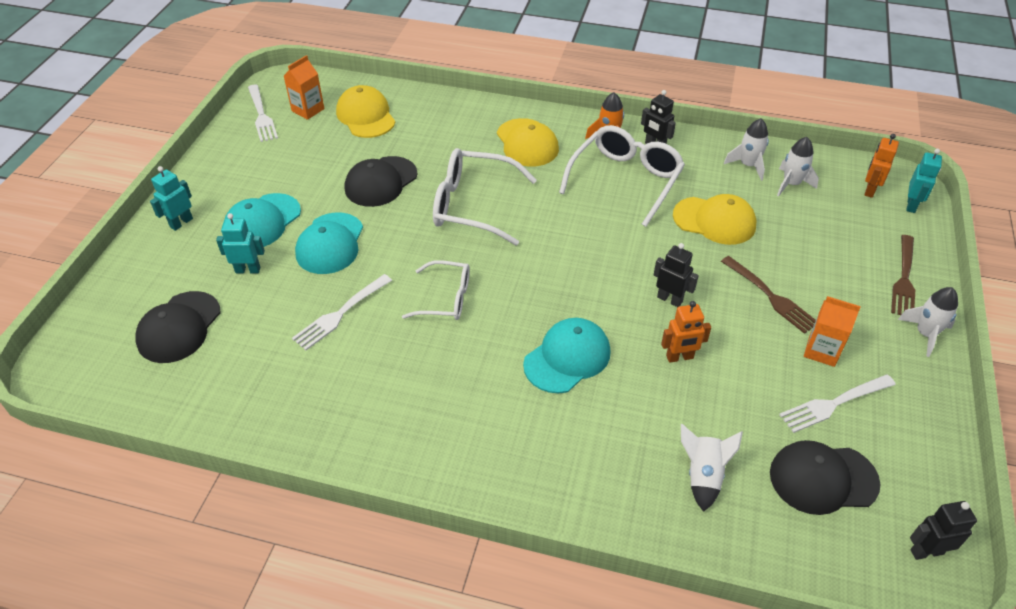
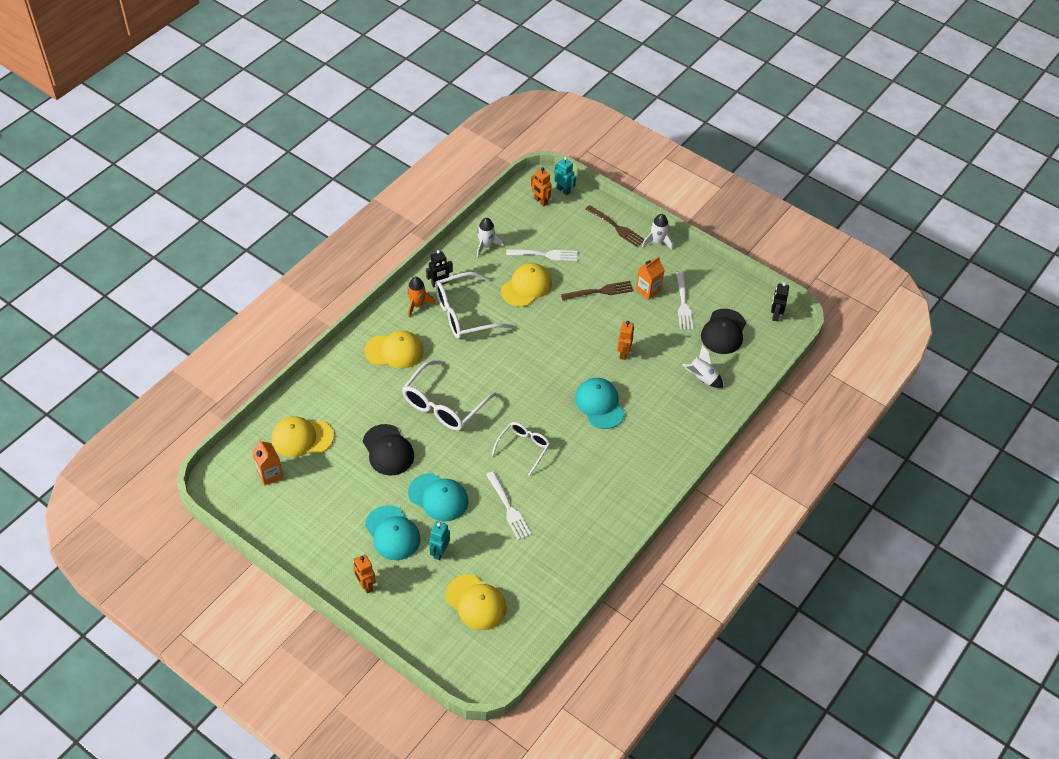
camera: 70 degrees left, 5 degrees up
black cap [135,291,220,363] -> yellow cap [445,574,507,630]
turquoise robot [150,166,193,231] -> orange robot [353,554,376,593]
white fork [248,85,278,142] -> white fork moved to [506,249,577,261]
white glasses [559,125,685,227] -> white glasses turned 75 degrees counterclockwise [435,272,514,339]
black robot [654,243,699,307] -> none
white rocket [777,137,819,196] -> none

